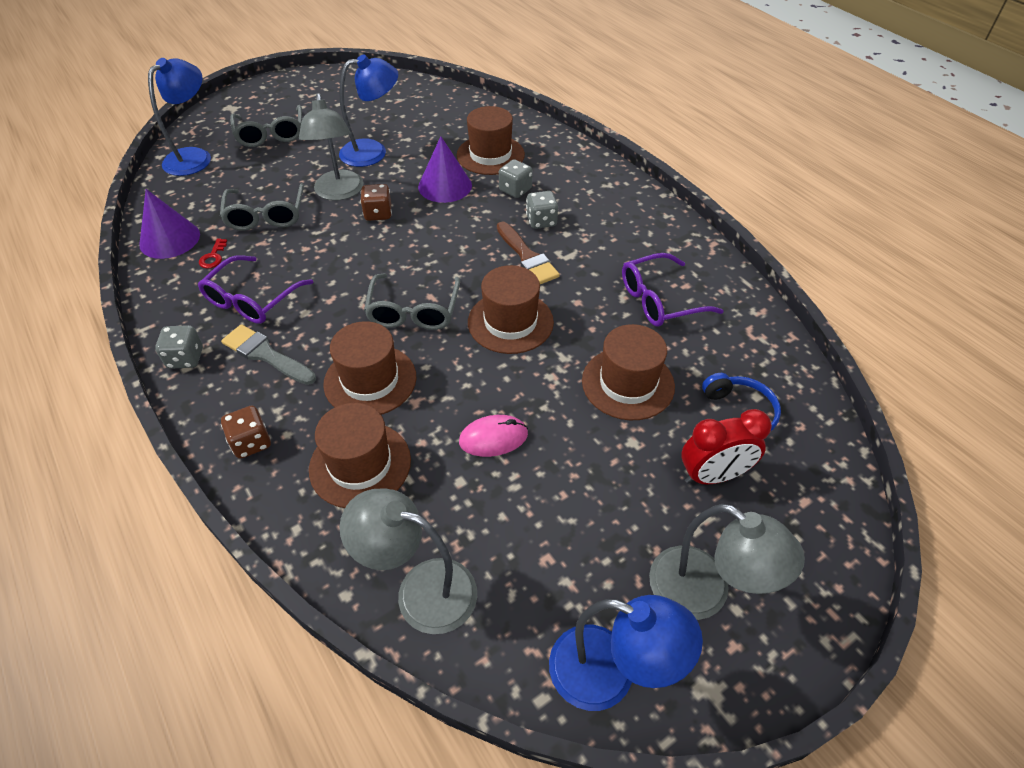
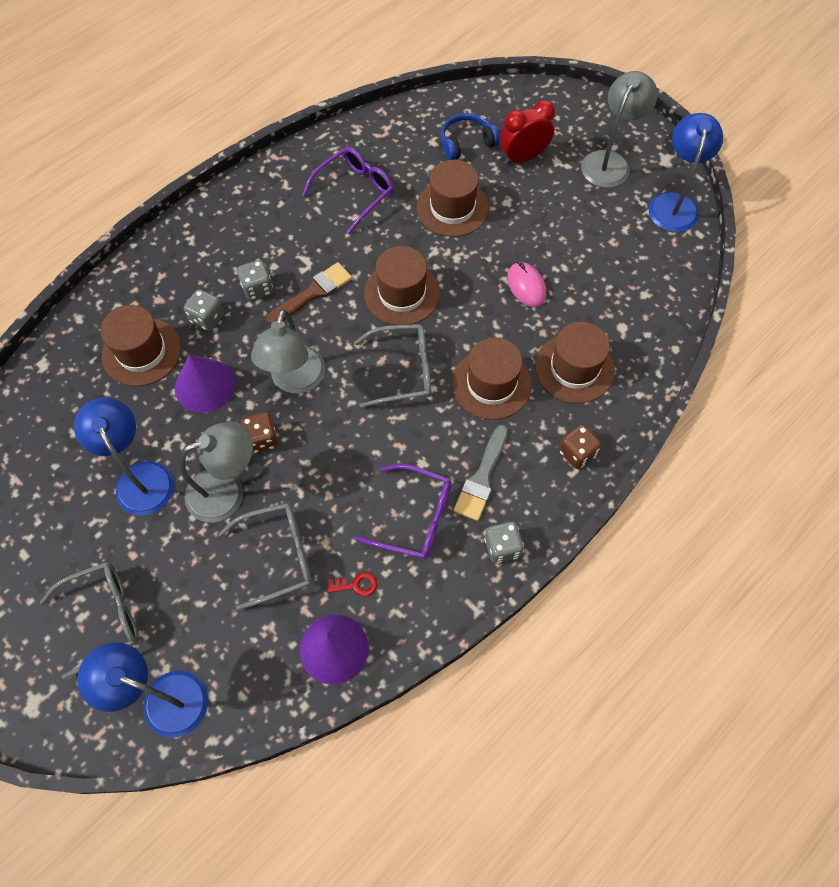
camera: 100 degrees left, 15 degrees up
grey lamp [339,489,477,634] -> grey lamp moved to [251,309,325,393]
purple glasses [622,253,724,327] -> purple glasses turned 105 degrees counterclockwise [302,147,394,234]
red clock [681,409,772,485] -> red clock turned 90 degrees counterclockwise [500,100,555,165]

